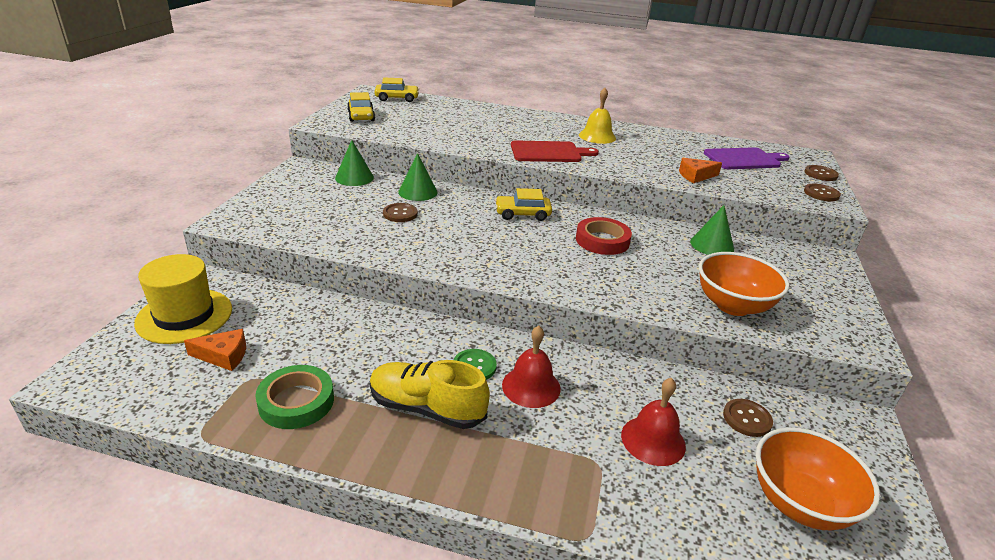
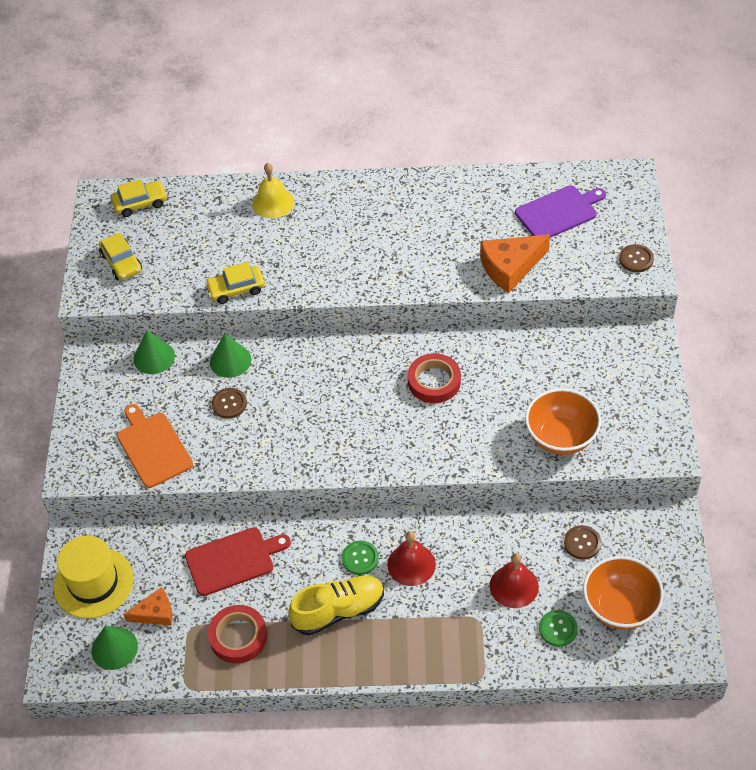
camera: 10 degrees left, 20 degrees up
green tape [255,365,334,429] -> red tape [208,605,267,664]
yellow shoe [370,360,490,429] -> yellow shoe turned 150 degrees clockwise [288,576,384,636]
yellow car [495,188,552,221] -> yellow car moved to [205,262,265,304]
red cutting board [511,140,599,162] -> red cutting board moved to [185,527,291,596]
yellow bell [579,88,616,144] -> yellow bell moved to [252,163,294,218]
orange cheese [679,158,722,183] -> orange cheese [480,234,550,293], size x1.67
green cone [690,205,734,255] -> green cone moved to [92,626,138,670]
brown button [805,165,839,181] -> none
none -> orange cutting board [117,404,193,488]
none -> green button [539,610,578,647]

